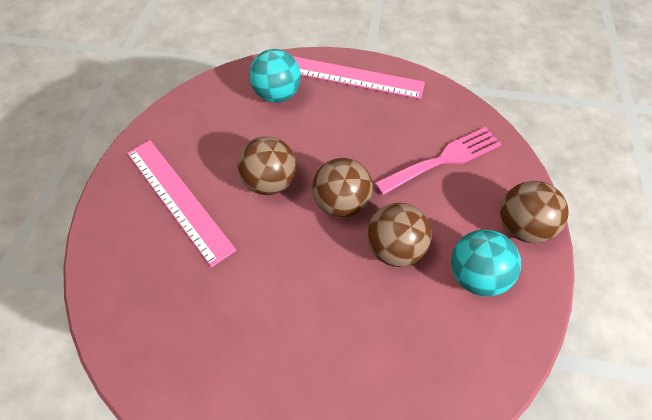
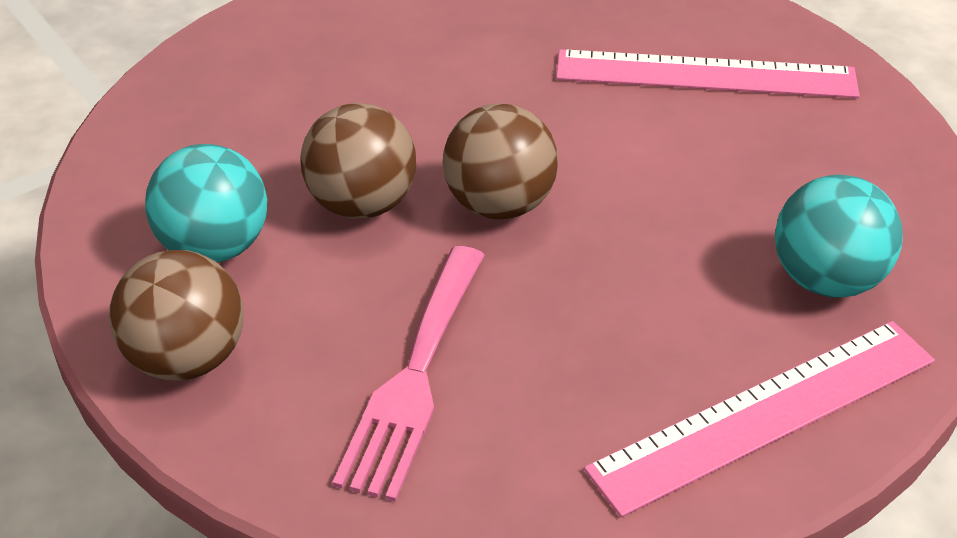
camera: 135 degrees right, 15 degrees down
brown ball [238,136,297,195] -> none

